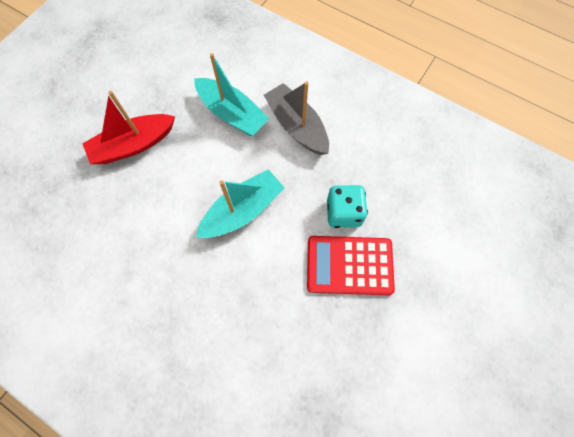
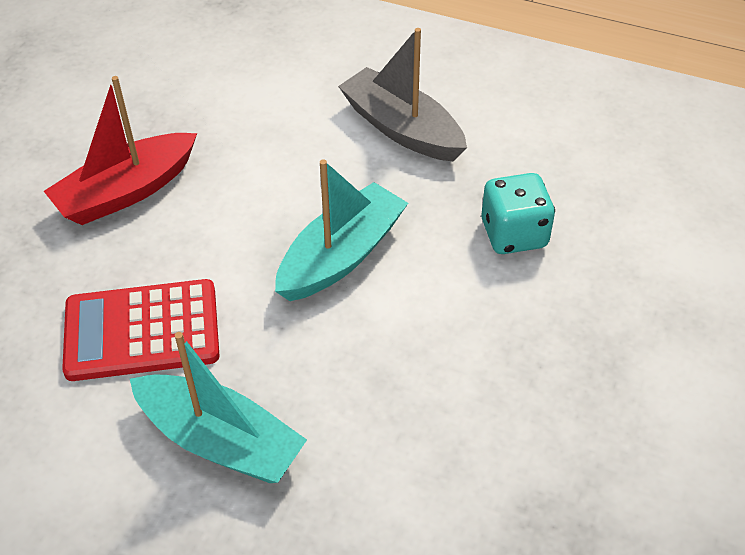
camera: 10 degrees left, 20 degrees down
turquoise boat [194,53,269,136] -> turquoise boat moved to [130,332,307,483]
red calculator [307,236,395,295] -> red calculator moved to [62,279,220,381]

